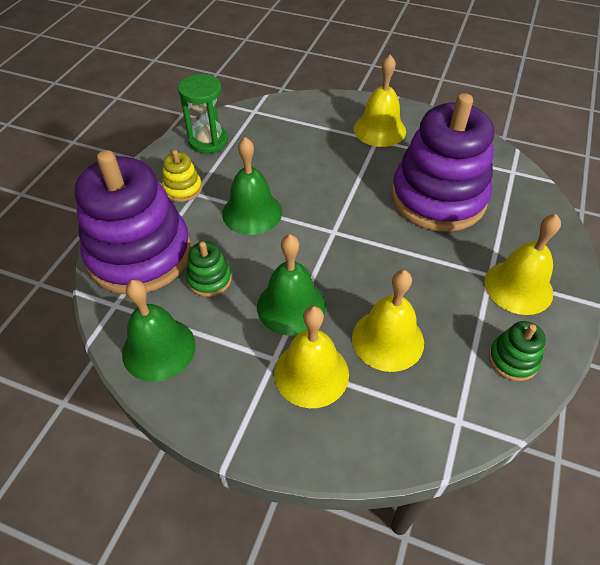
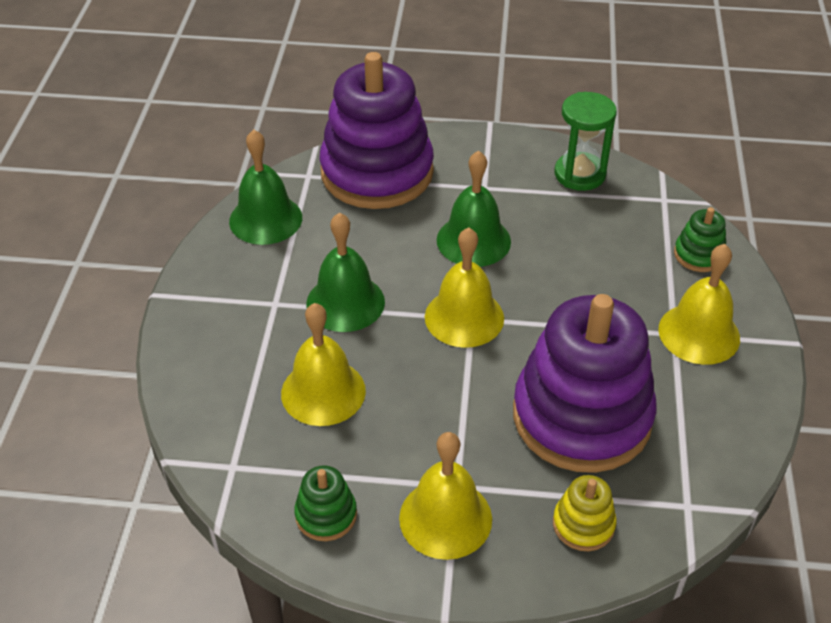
camera: 75 degrees right, 5 degrees down
yellow stacking toy [162,150,202,202] -> yellow stacking toy moved to [553,475,617,551]
green stacking toy [186,241,232,297] -> green stacking toy moved to [674,207,726,272]
yellow bell [274,306,349,408] -> yellow bell moved to [425,227,504,348]

